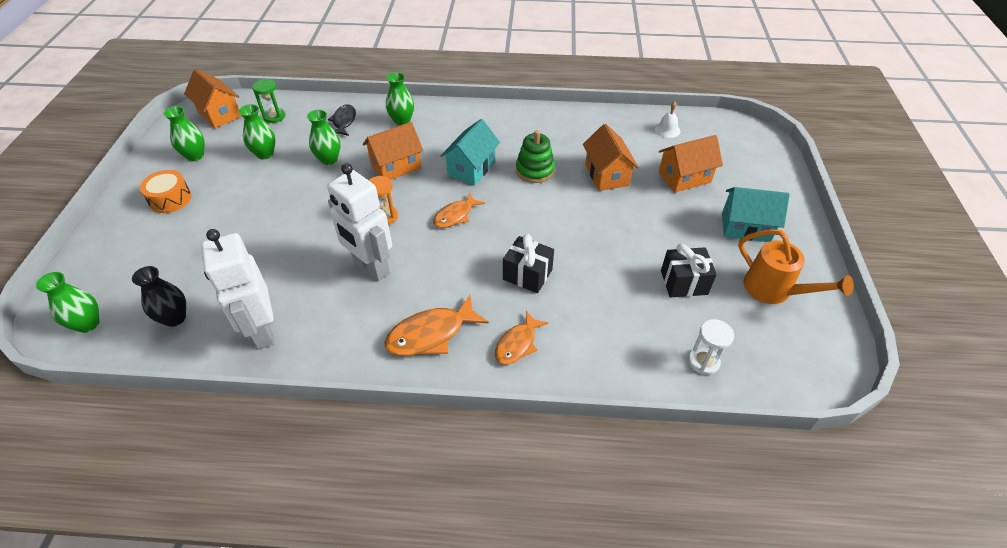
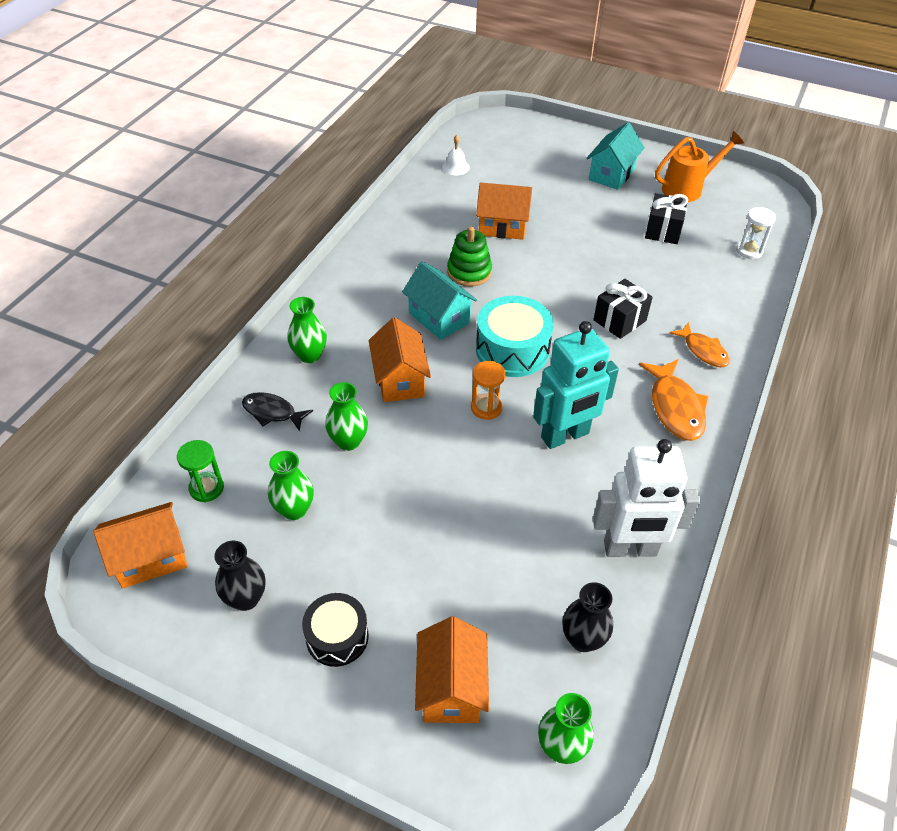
camera: 70 degrees left, 0 degrees up
orange drum [140,170,192,213] -> black drum [302,593,369,667]
green vase [163,106,205,161] -> black vase [214,541,266,611]
white robot [327,163,392,281] -> turquoise robot [533,321,619,449]
orange fish [433,192,485,228] -> turquoise drum [476,296,554,377]
orange house [658,135,723,192] -> orange house moved to [415,617,489,723]

